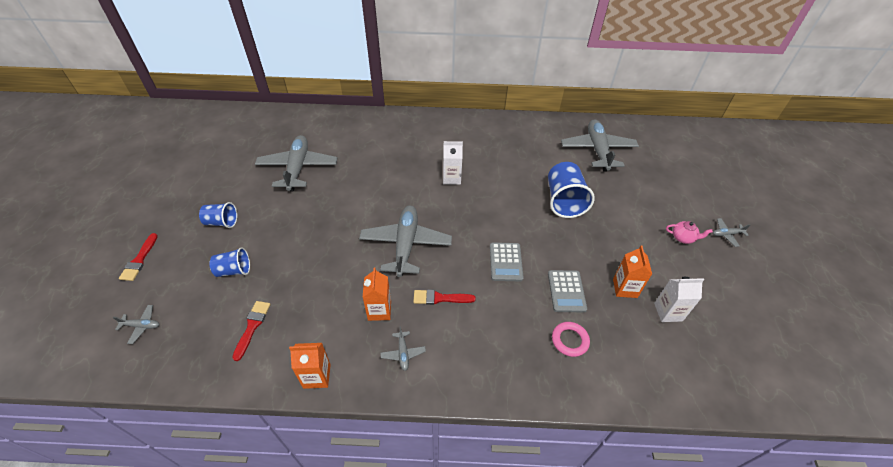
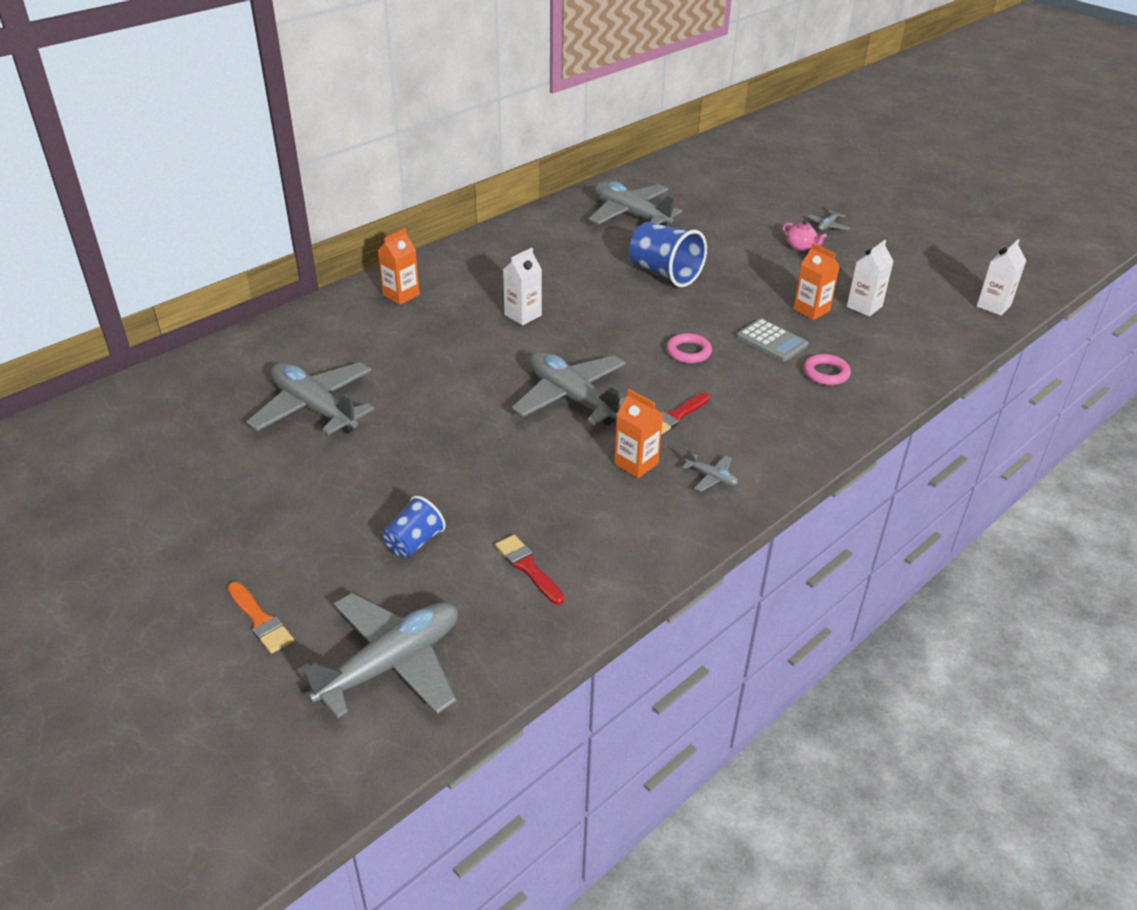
camera: 45 degrees left, 10 degrees down
grey plane [113,305,159,344] -> grey plane [297,593,458,718], size x2.41
red brush [119,233,158,281] -> orange brush [228,582,294,654]
blue cup [199,202,237,228] -> none
orange carton [289,343,331,389] -> orange carton moved to [378,228,420,305]
grey calculator [490,243,524,281] -> pink ring [666,333,712,363]
pink teapot [666,221,713,244] -> pink teapot turned 75 degrees clockwise [782,220,827,251]
none -> white carton [977,239,1027,316]

